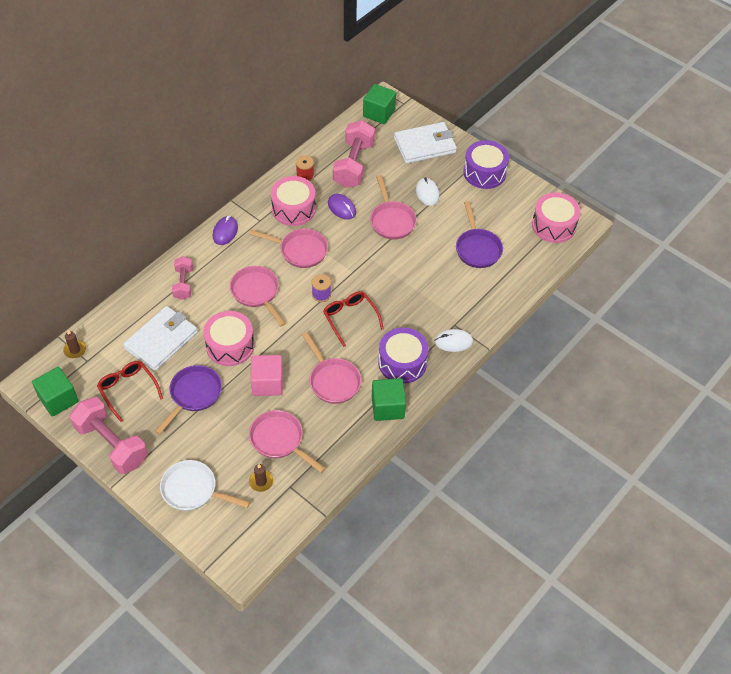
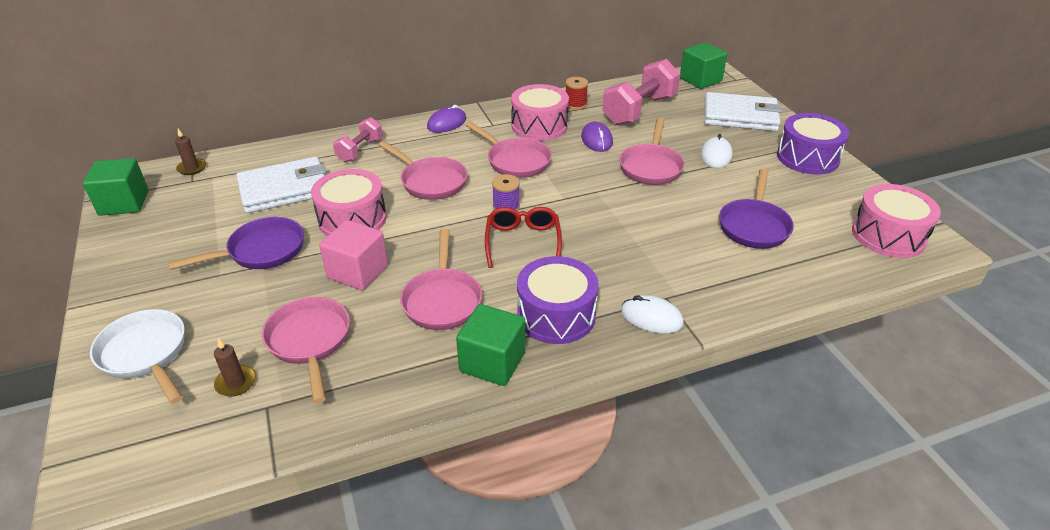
camera: 30 degrees right, 15 degrees down
pink dumbbell [69,397,147,474] -> none
red glasses [97,361,163,422] -> none
pink pan [230,266,286,327] -> pink pan turned 135 degrees clockwise [379,141,468,200]

